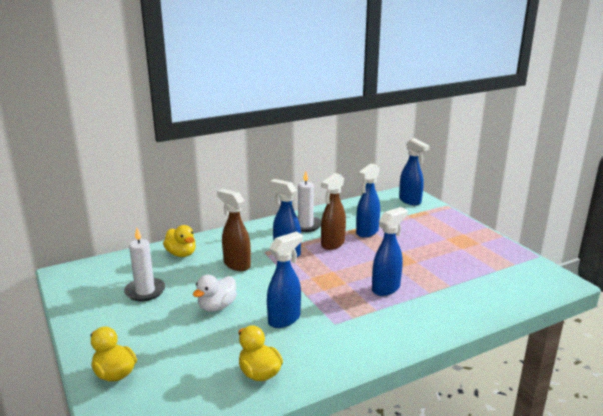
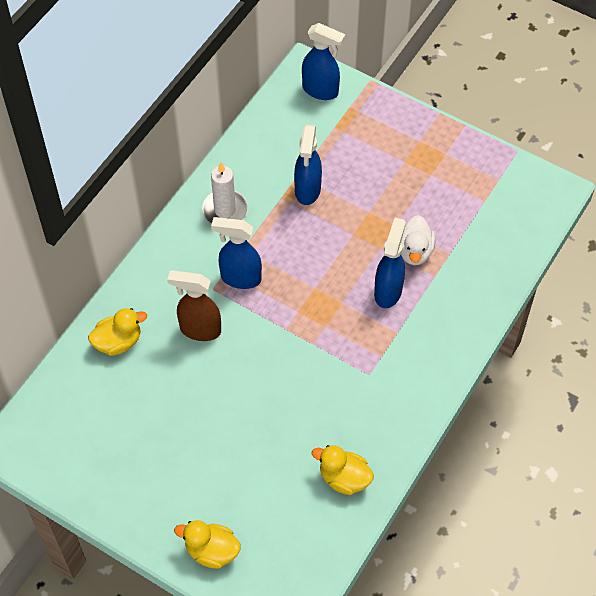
camera: 30 degrees left, 35 degrees up
white candle [124,228,165,301] -> none
yellow duck [163,225,196,257] -> yellow duck turned 45 degrees counterclockwise [88,308,147,356]
white duck [193,275,237,312] -> white duck moved to [401,215,435,265]
blue spray bottle [267,232,303,328] -> none
brown spray bottle [321,173,346,250] -> none

